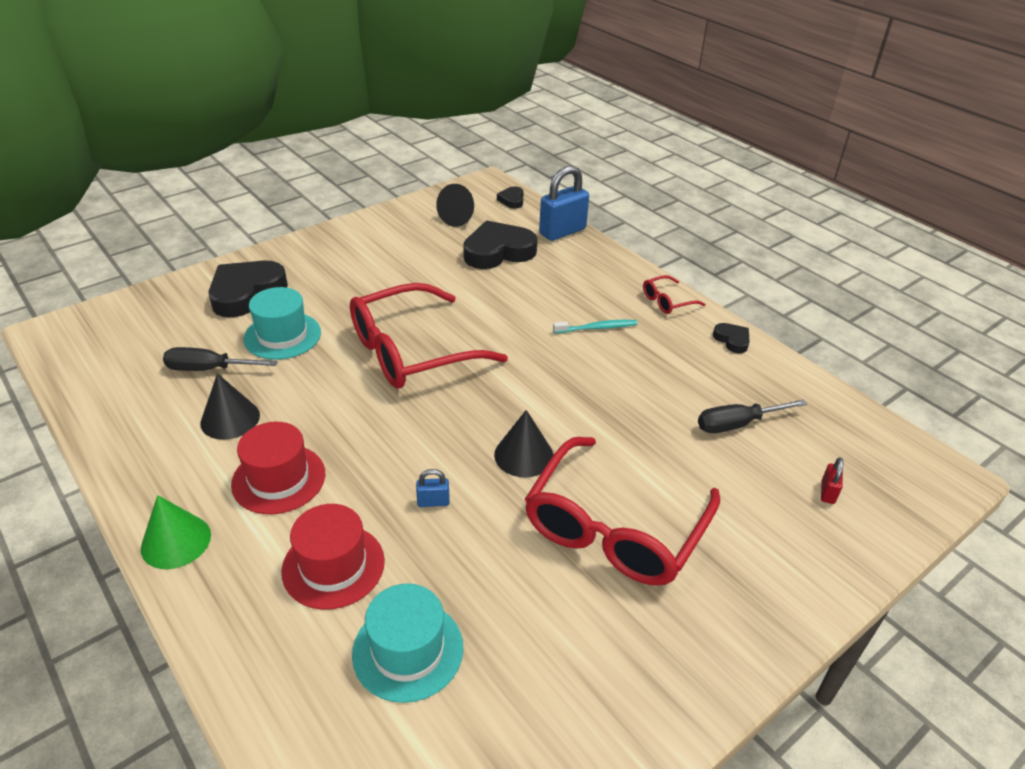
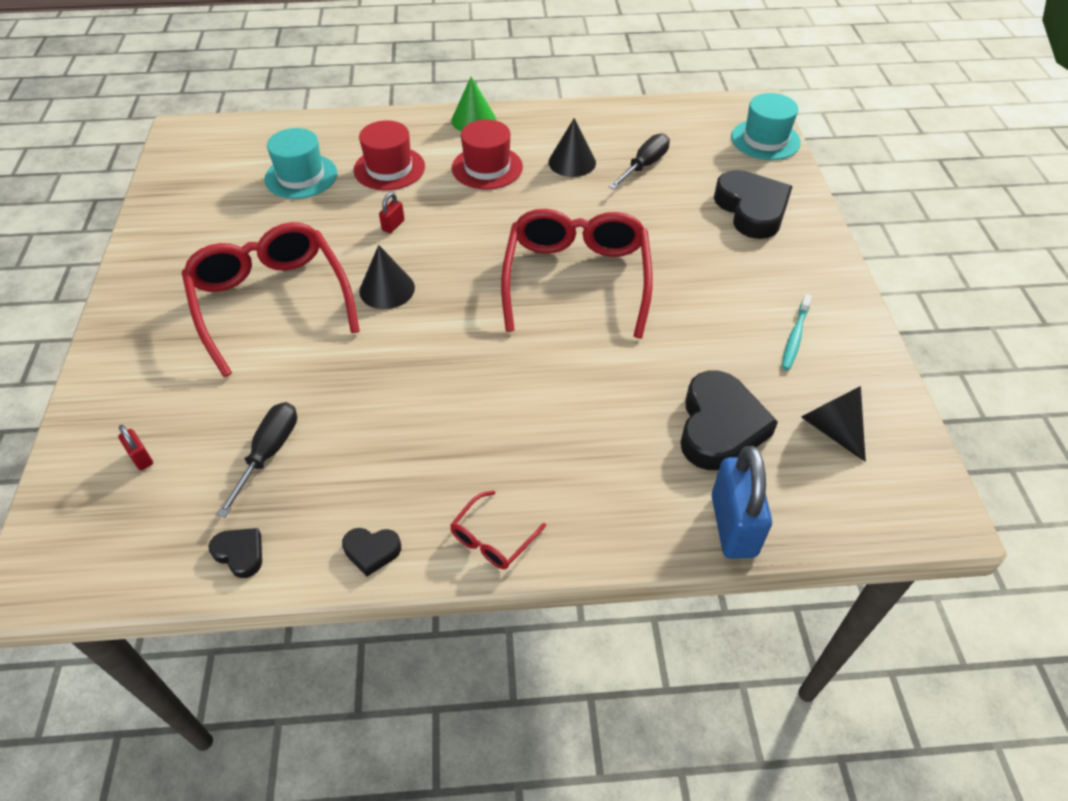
camera: 125 degrees right, 10 degrees up
turquoise hat [244,287,321,360] -> turquoise hat moved to [731,93,801,160]
blue padlock [416,469,450,507] -> red padlock [379,192,405,233]
black heart [497,186,524,209] -> black heart moved to [209,528,262,578]
turquoise toothbrush [553,320,637,333] -> turquoise toothbrush moved to [782,294,812,370]
red glasses [643,275,705,314] -> red glasses turned 150 degrees counterclockwise [450,490,546,569]

